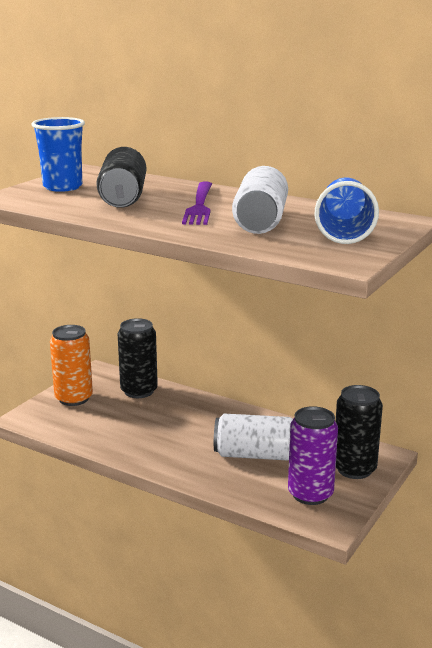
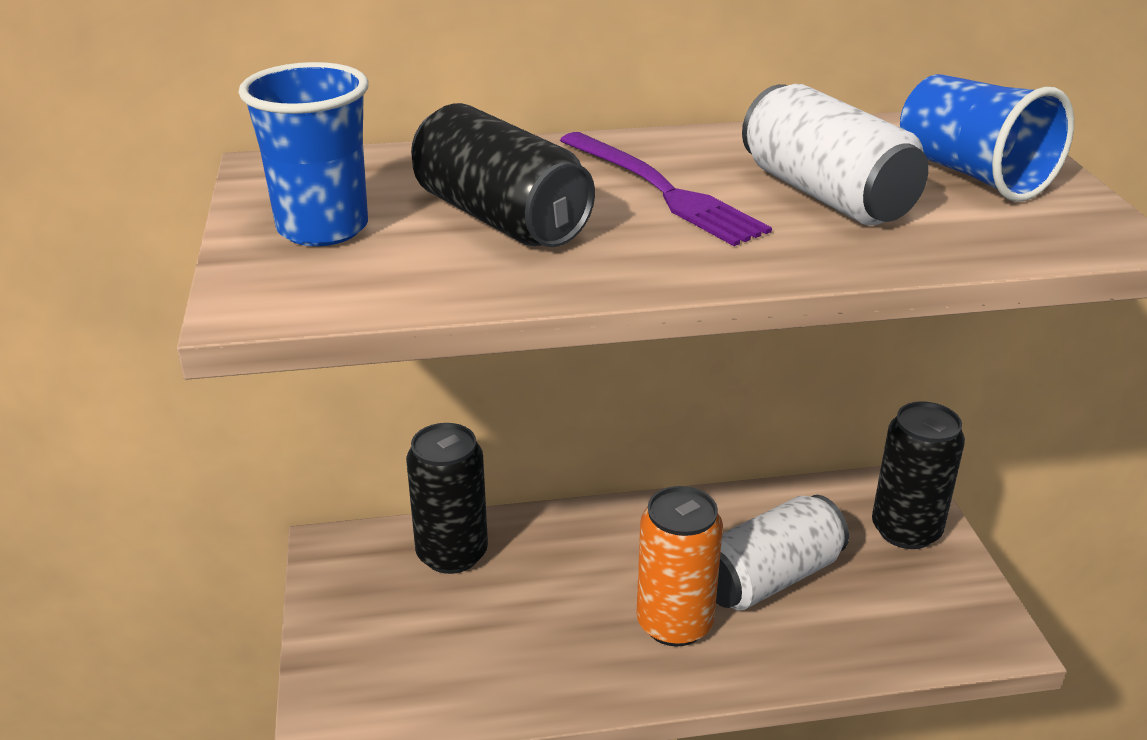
camera: 40 degrees left, 10 degrees up
orange can [50,325,93,406] -> orange can moved to [636,486,723,646]
purple can [288,406,338,505] -> none

